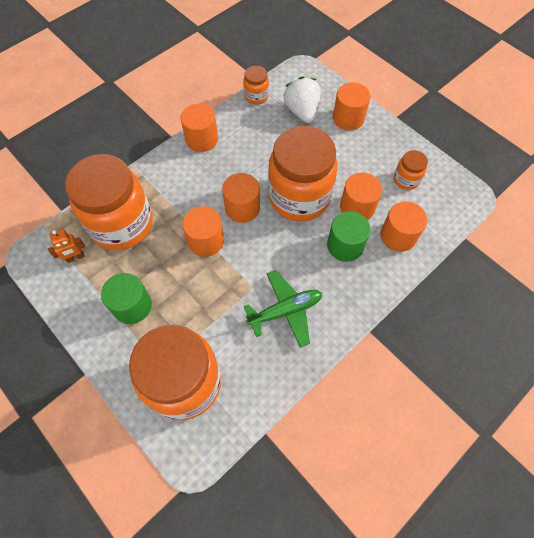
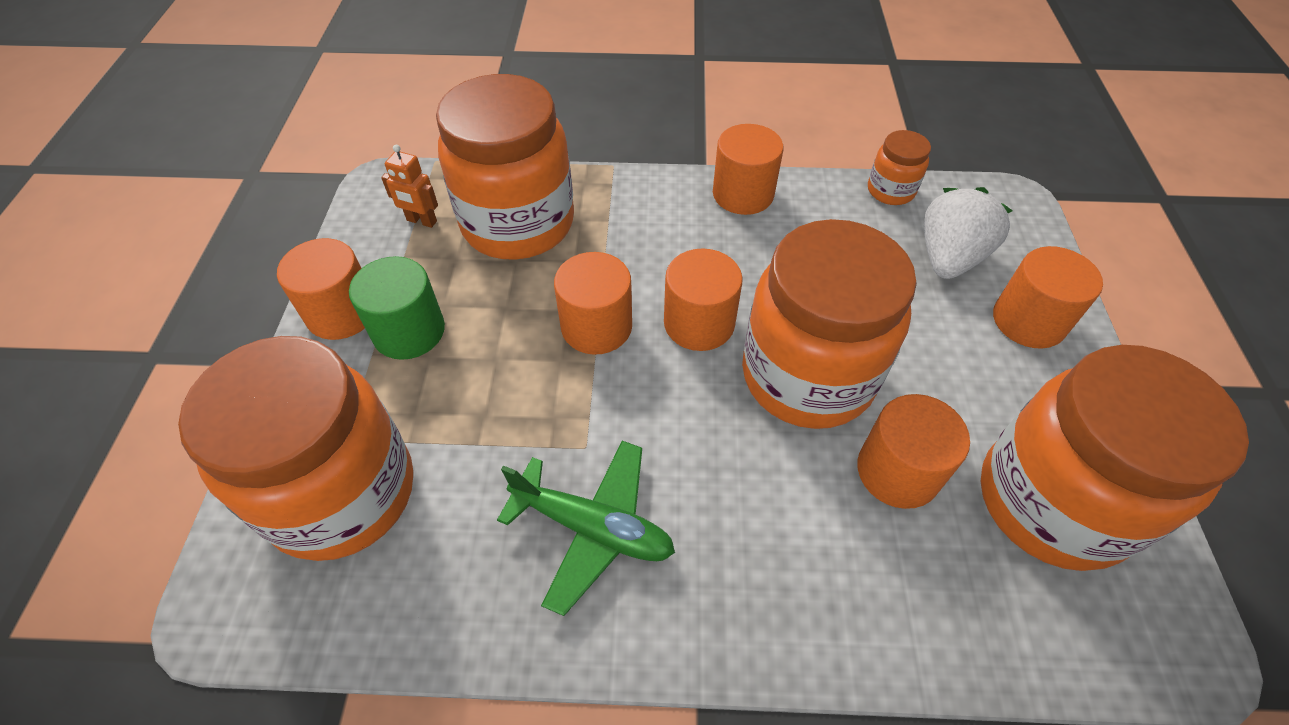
camera: 45 degrees right, 10 degrees down
green cylinder [327,211,371,262] -> none
orange cylinder [381,201,427,252] -> orange cylinder moved to [277,238,365,340]
orange jar [394,150,428,190] -> orange jar [981,345,1249,571], size x2.26

